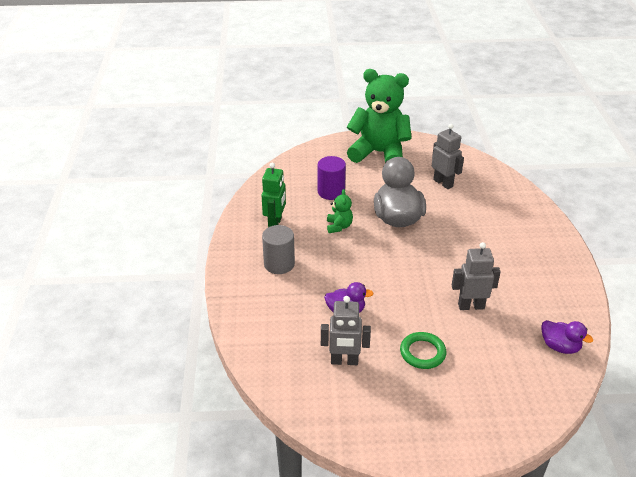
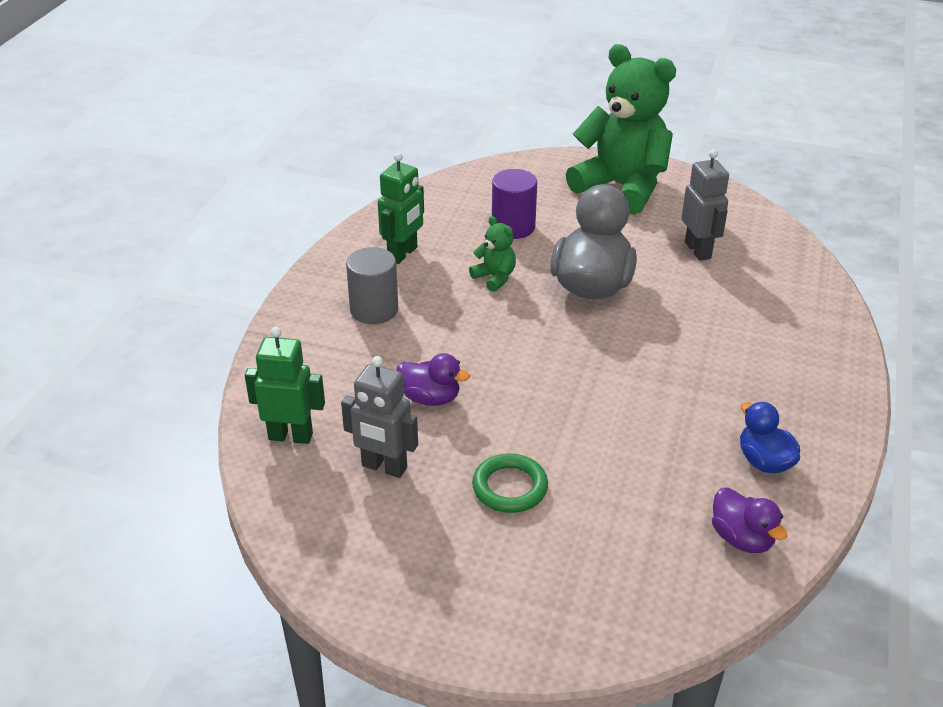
camera: 20 degrees right, 0 degrees up
green teddy bear [327,189,353,233] -> green teddy bear turned 60 degrees counterclockwise [469,216,516,292]
grey robot [452,242,501,310] -> none
none -> green robot [245,327,325,444]
none -> blue duck [740,402,800,473]

